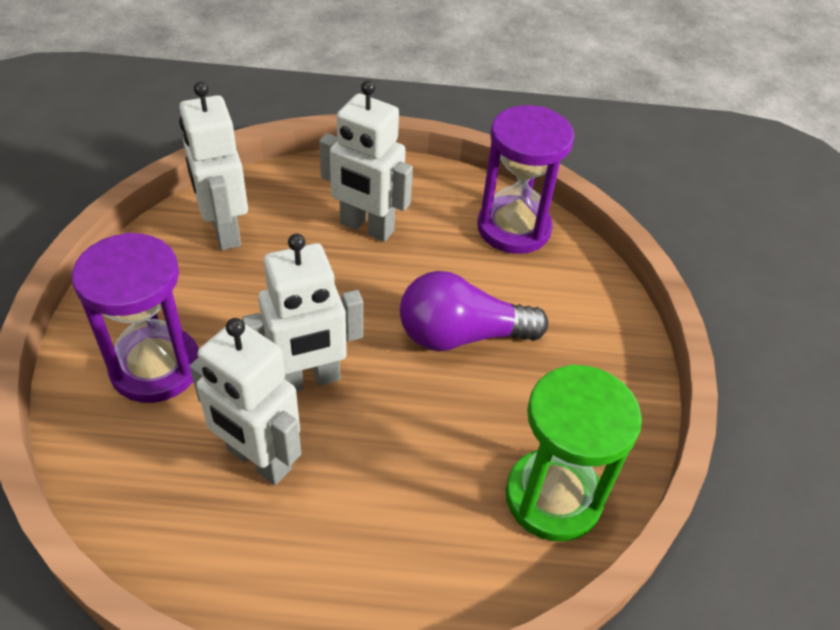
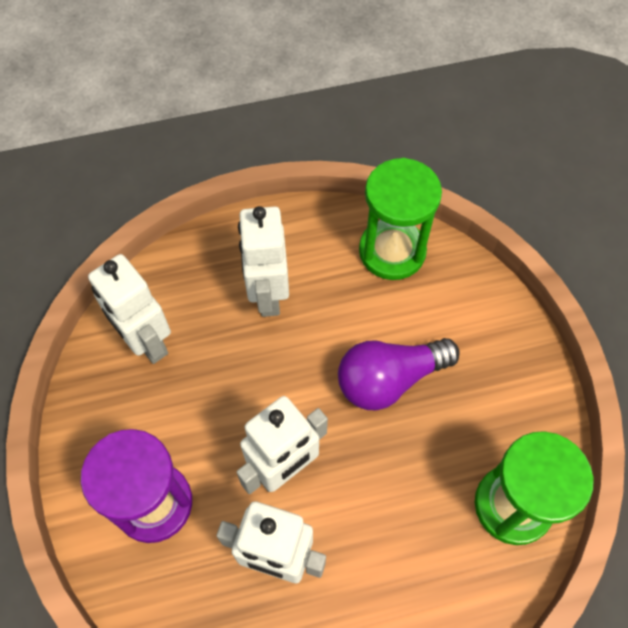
camera: 15 degrees left, 15 degrees up
white robot [319,80,413,242] -> white robot turned 75 degrees clockwise [238,206,289,317]
purple hourglass [477,105,574,254] -> green hourglass [359,158,442,280]

